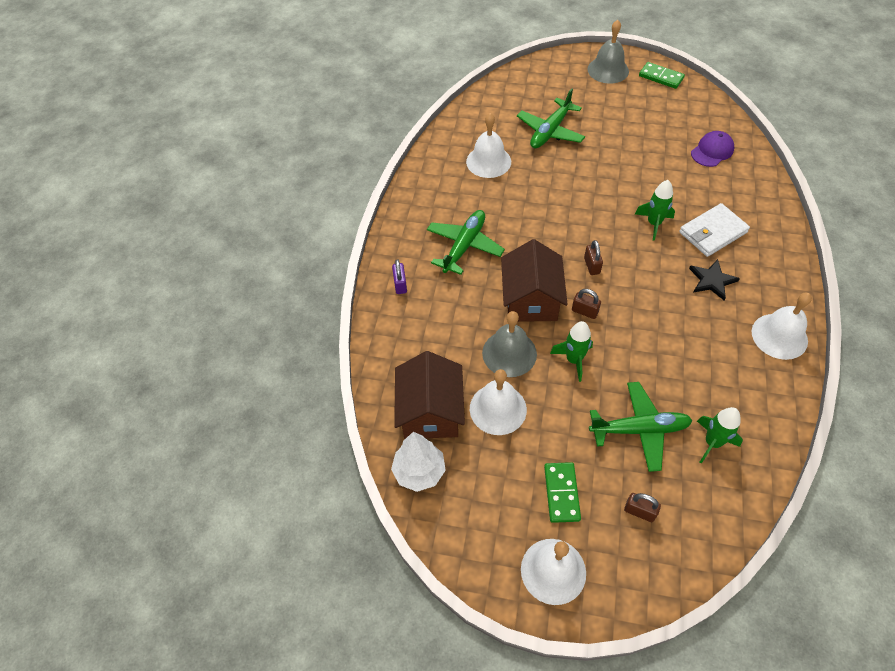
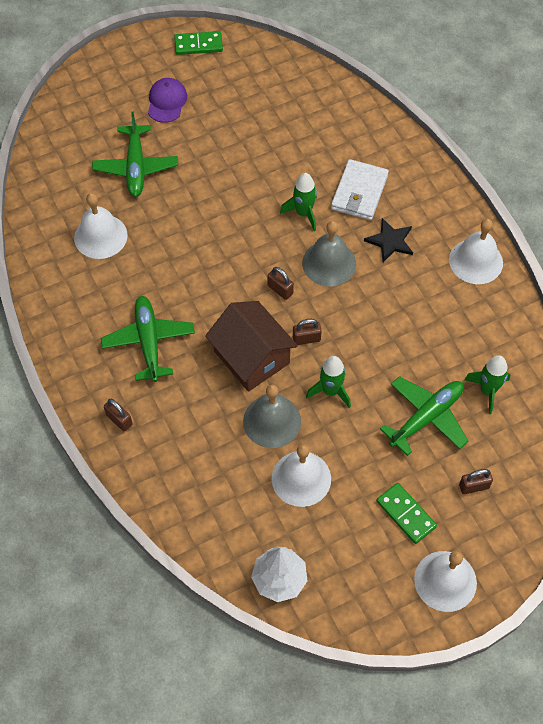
camera: 40 degrees left, 5 degrees up
purple padlock [392,259,407,294] -> brown padlock [104,399,133,431]
brown house [394,351,465,439] -> none
grey bell [588,20,629,84] -> grey bell moved to [302,221,356,286]
purple cap [691,131,734,167] -> purple cap moved to [148,78,187,123]

